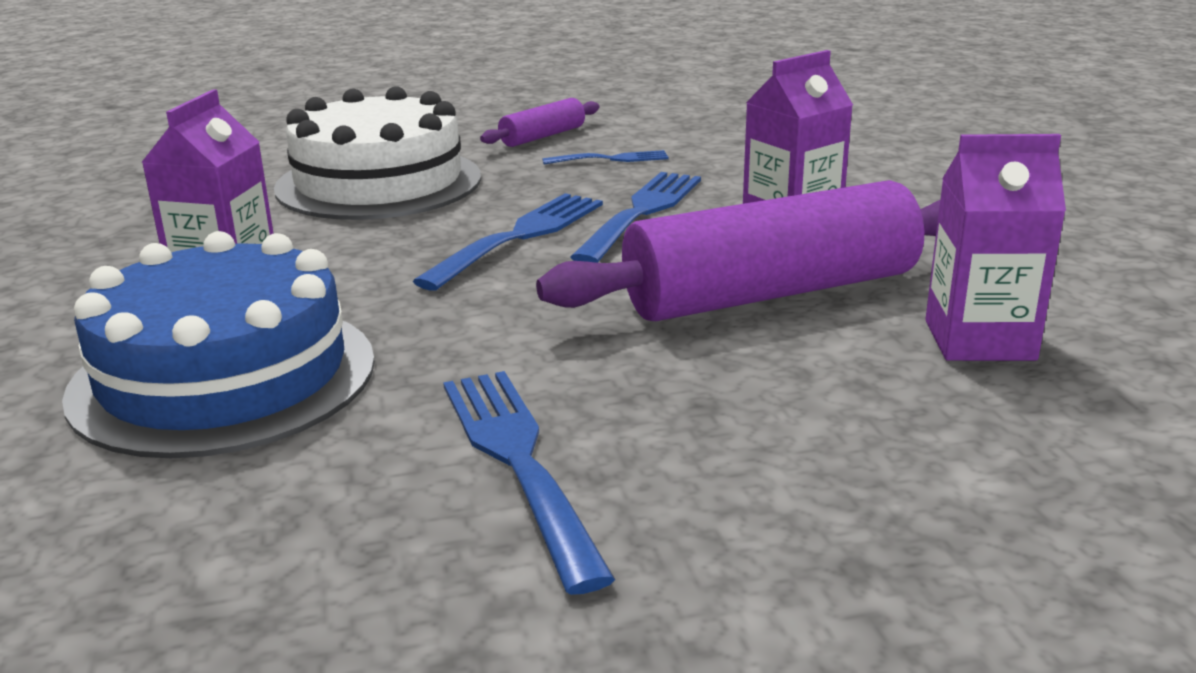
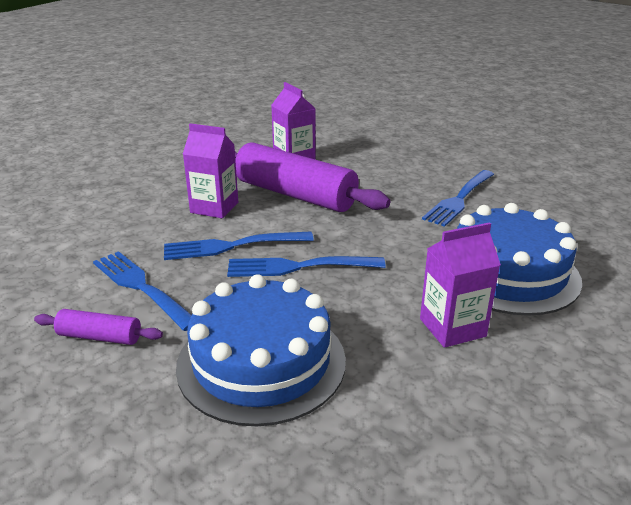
camera: 125 degrees left, 5 degrees up
white cake [274,86,481,220] -> blue cake [176,274,346,426]
blue fork [542,150,669,165] -> blue fork [93,251,191,331], size x1.79

